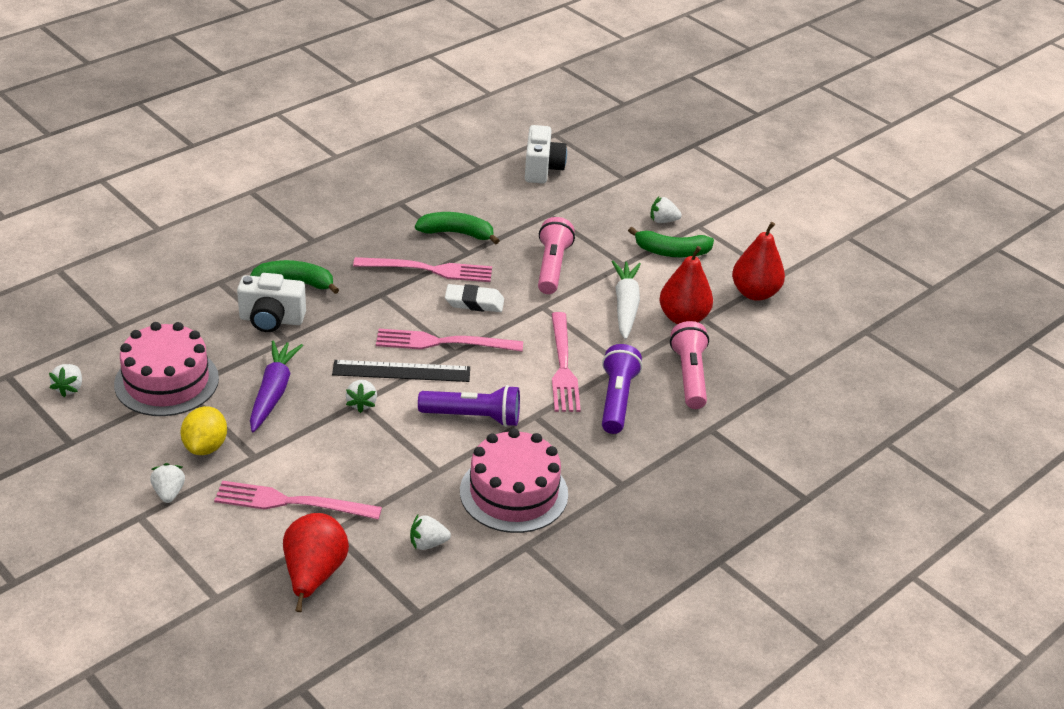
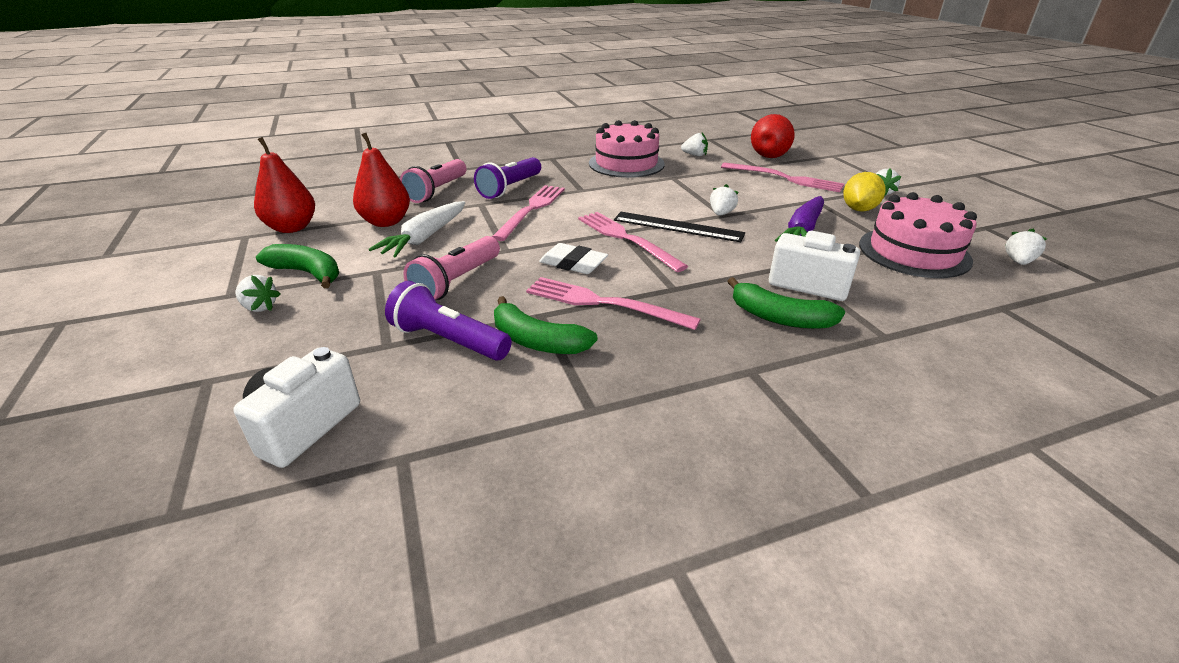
camera: 155 degrees left, 5 degrees down
pink fork [376,329,523,352] -> pink fork turned 150 degrees counterclockwise [578,212,688,272]
purple flashlight [418,385,520,427] -> purple flashlight moved to [385,281,512,361]

